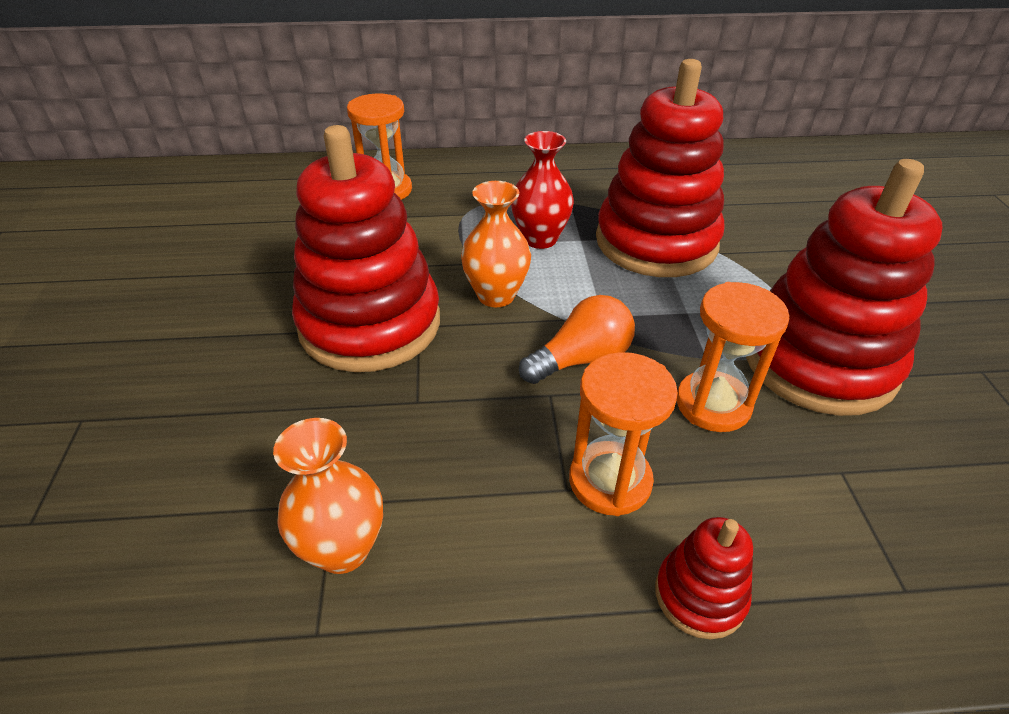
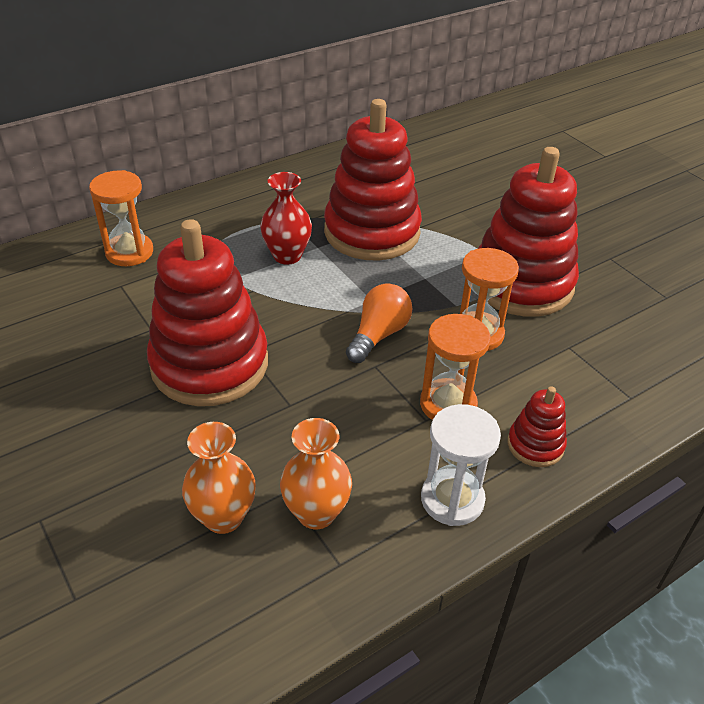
camera: 30 degrees left, 0 degrees up
orange vase [461,181,531,307] -> orange vase moved to [182,422,256,534]
none -> white hourglass [421,404,501,526]

